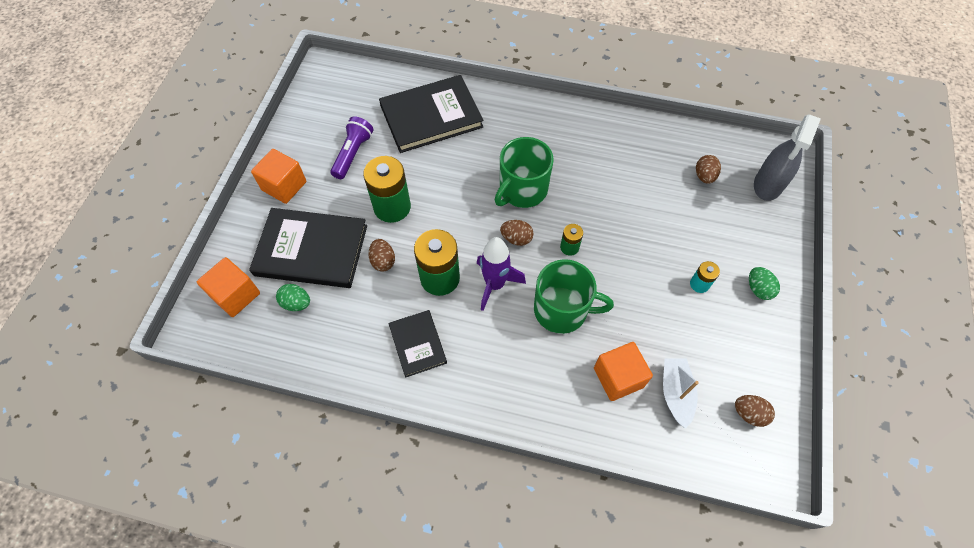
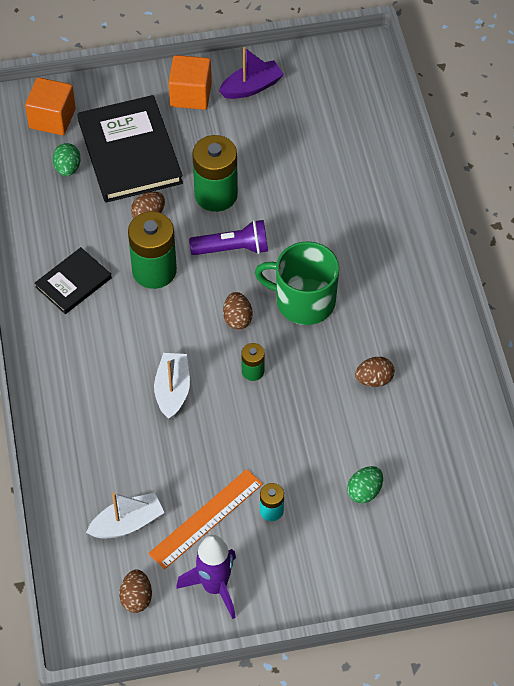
camera: 65 degrees right, 5 degrees down
purple flashlight [330,117,374,179] -> purple flashlight moved to [189,220,268,255]
black book [379,75,483,153] -> none
purple rocket [477,237,526,311] -> purple rocket moved to [176,535,236,619]
green mug [534,259,614,334] -> white boat [154,353,190,420]
orange cube [594,342,653,401] -> none
brown egg [696,155,721,184] -> brown egg moved to [355,357,395,387]
green egg [749,267,780,300] -> green egg moved to [347,466,383,503]
grey spray bottle [754,115,821,201] -> none
none -> orange ruler [148,469,263,570]
none -> purple boat [219,47,284,99]

